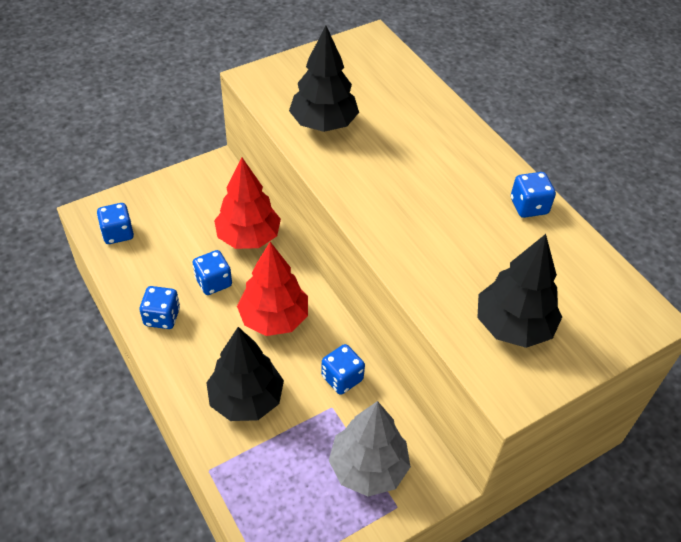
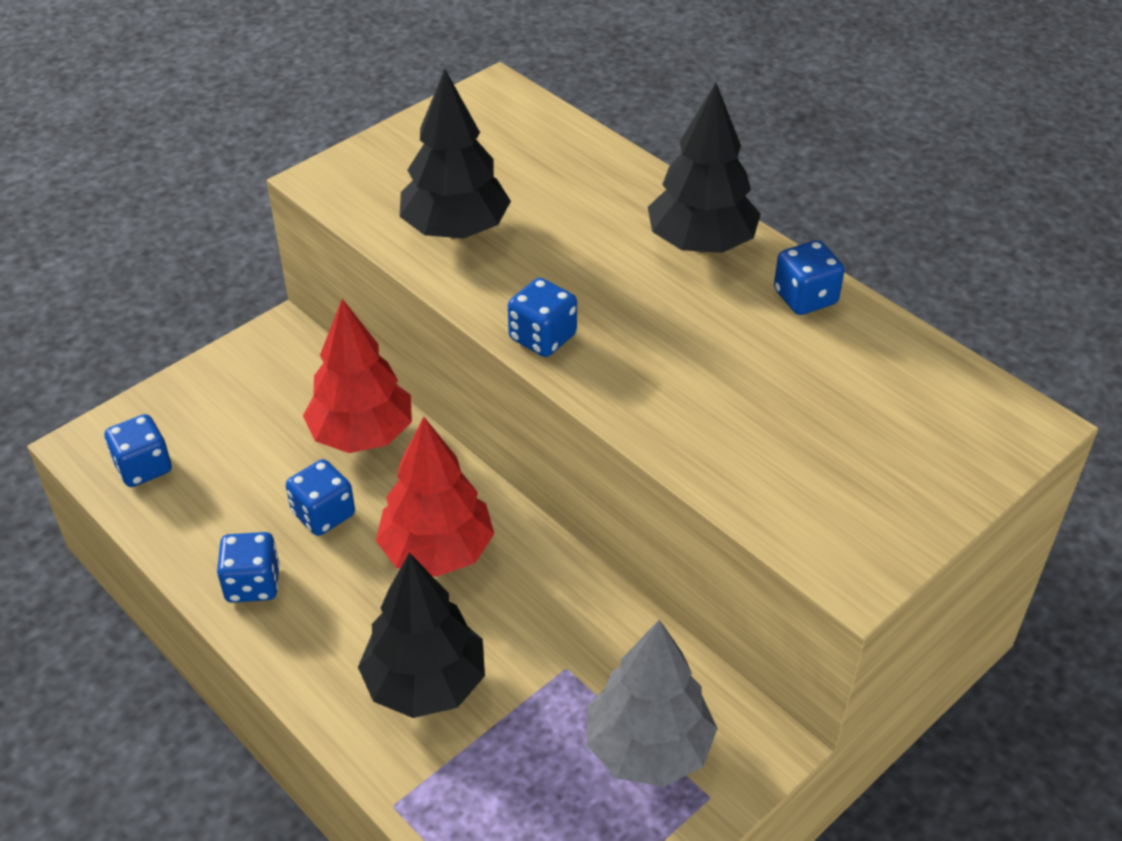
camera: 10 degrees left, 5 degrees down
blue dice [321,344,365,395] -> blue dice moved to [508,278,577,357]
black tree [477,234,562,348] -> black tree moved to [648,83,761,253]

